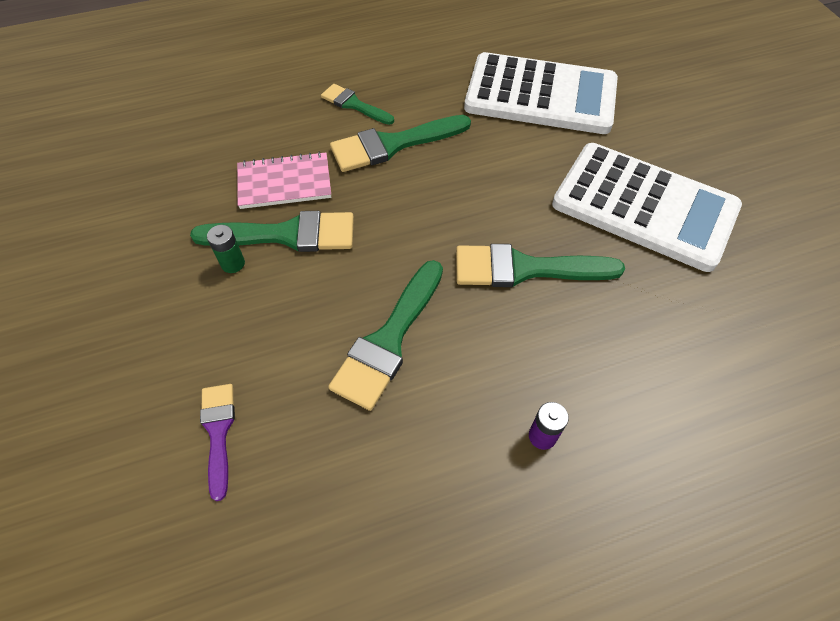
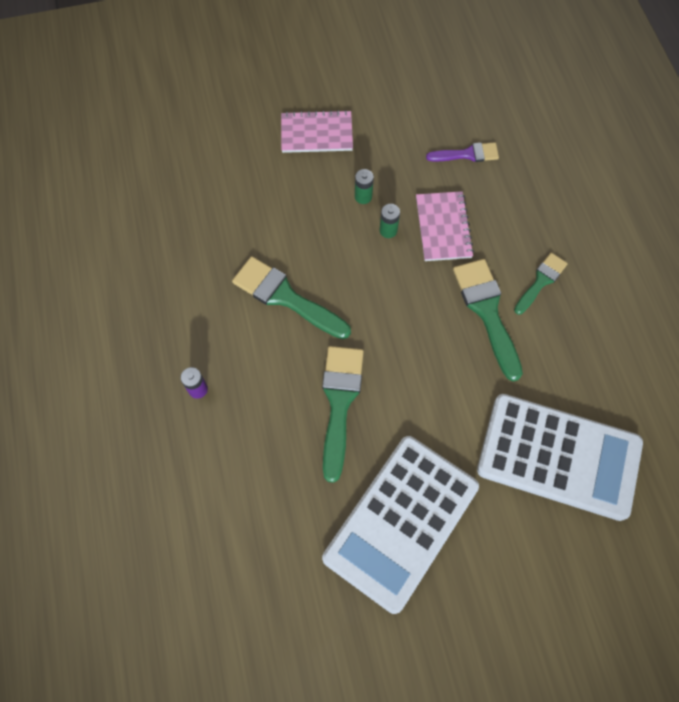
camera: 95 degrees right, 10 degrees up
green brush [190,211,354,252] -> green battery [380,204,400,238]
purple brush [200,384,235,501] -> purple brush moved to [426,143,499,162]
white calculator [464,52,618,134] -> white calculator turned 90 degrees counterclockwise [477,394,643,521]
none -> pink notebook [281,110,353,153]

